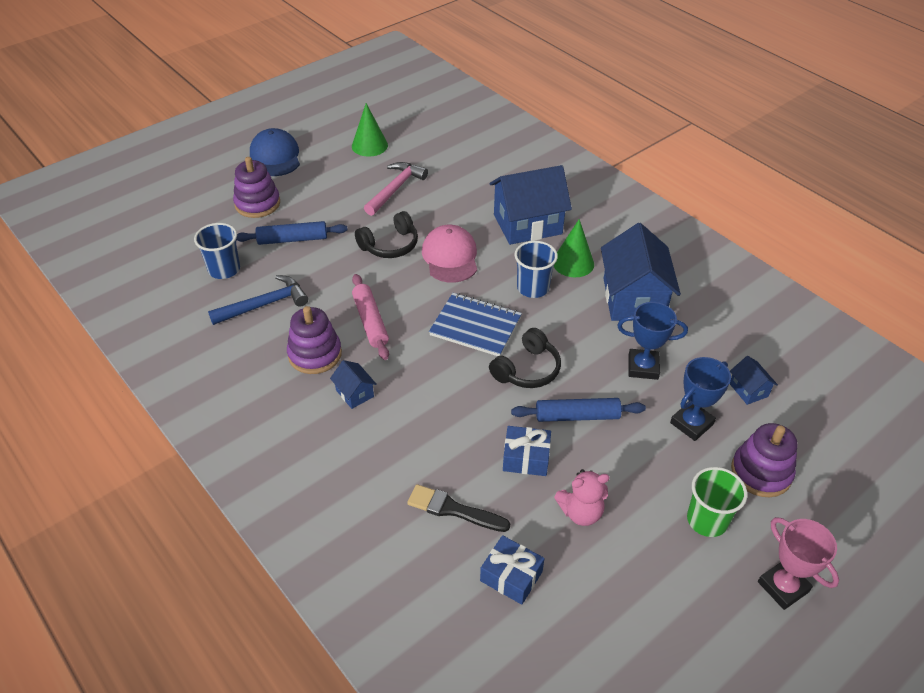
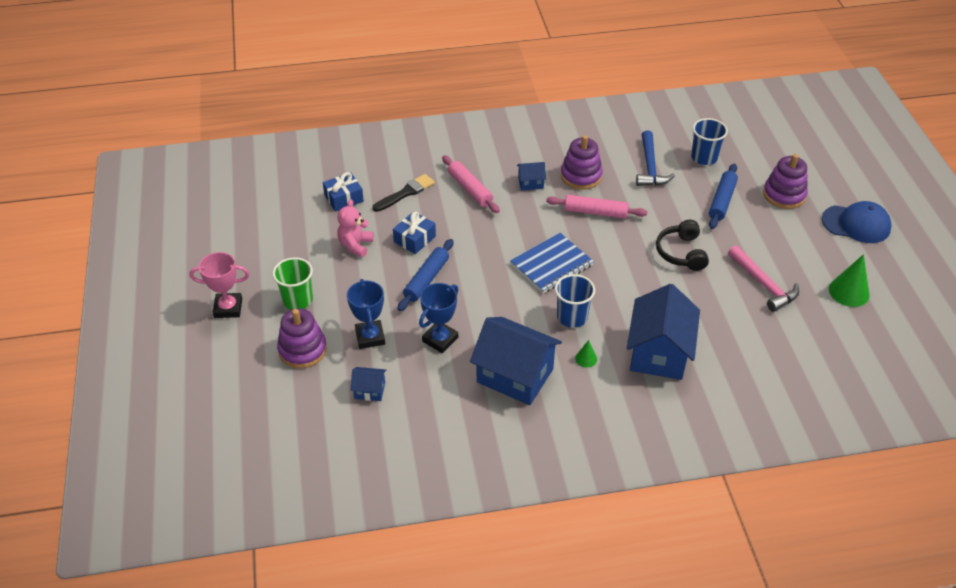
camera: 120 degrees right, 0 degrees up
pink cap [422,225,477,283] -> none
black headphones [489,328,561,388] -> none
green cone [554,219,594,277] -> green cone [575,340,597,368], size x0.52
none -> pink rolling pin [442,155,500,213]

